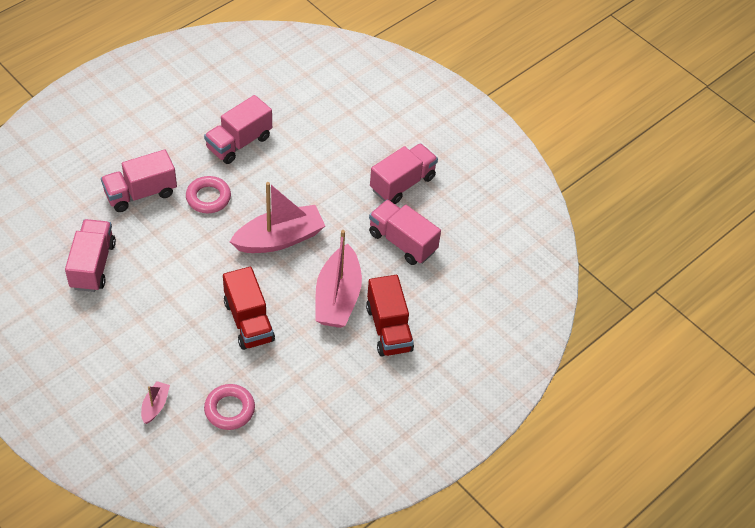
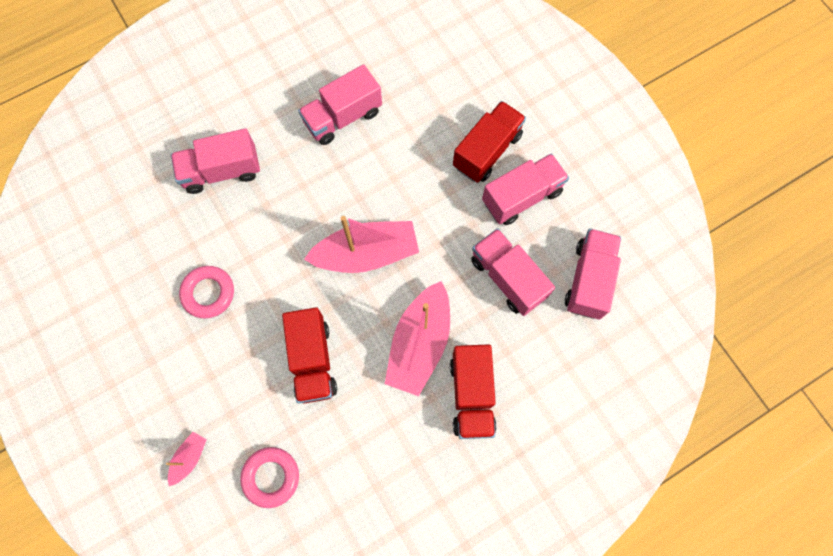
camera: 15 degrees right, 20 degrees up
pink truck [65,219,116,292] -> pink truck moved to [565,229,621,320]
pink ring [186,176,231,213] -> pink ring moved to [179,266,234,319]
none -> red truck [453,101,526,183]

